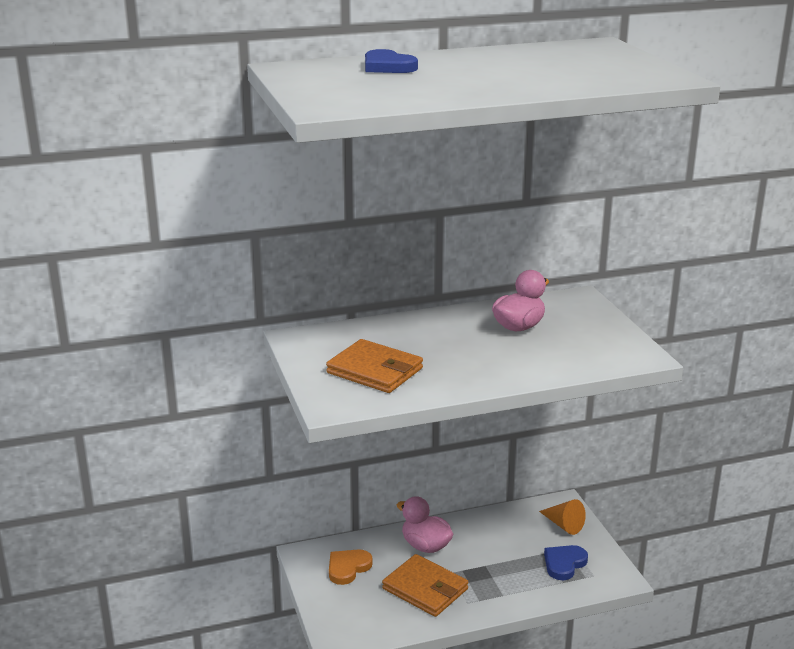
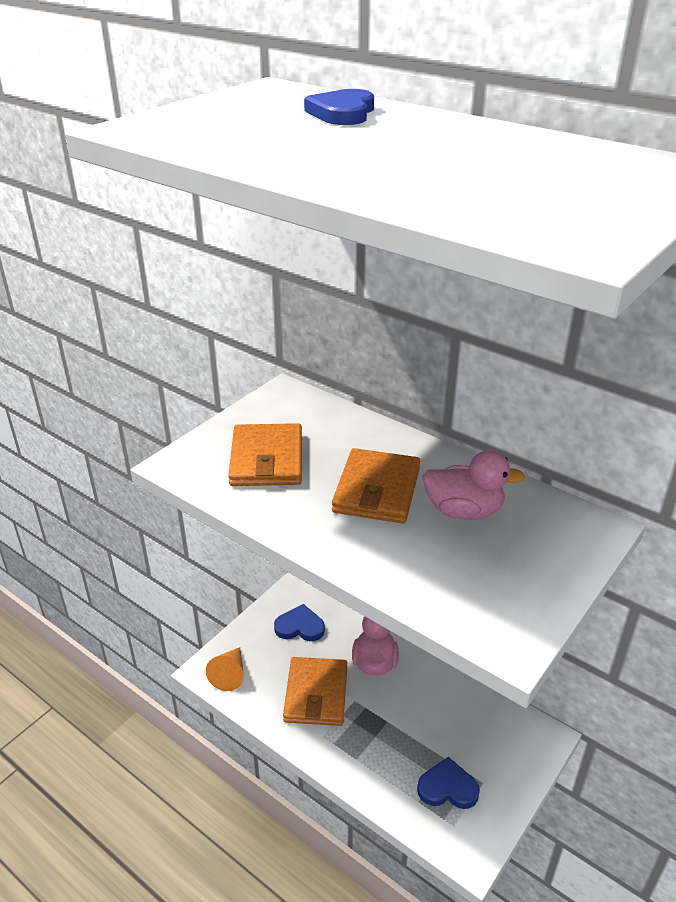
camera: 55 degrees right, 10 degrees up
orange heart [329,549,373,585] -> blue heart [274,604,325,641]
orange cone [539,499,586,535] -> orange cone moved to [206,647,244,691]
none -> orange wallet [332,448,420,523]

